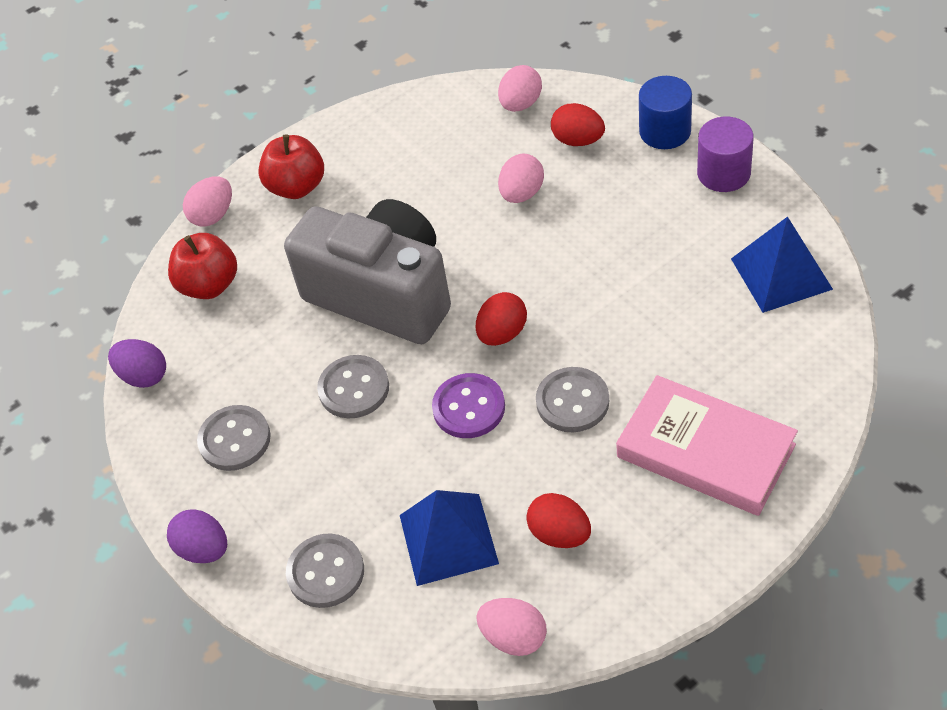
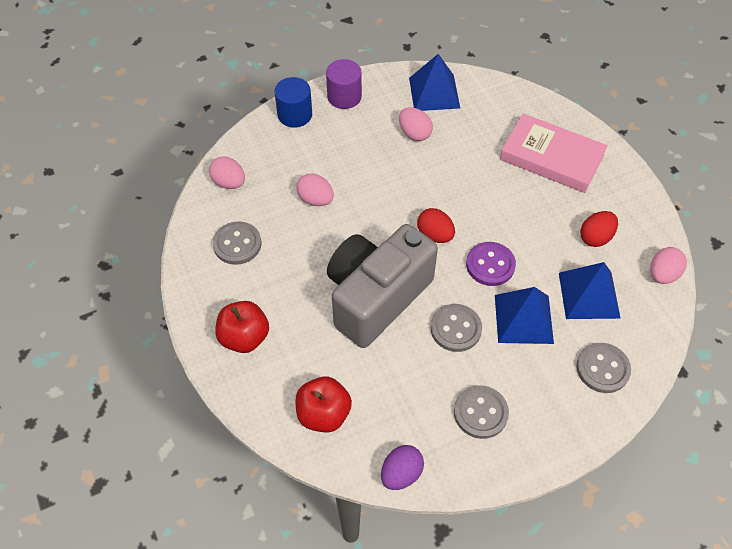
camera: 85 degrees left, 5 degrees up
purple egg [167,509,227,563] -> none
pink egg [183,176,232,226] -> pink egg moved to [399,107,433,141]
grey button [536,367,609,432] -> grey button moved to [213,221,261,265]
red egg [551,103,605,146] -> none
pink book [616,375,798,516] -> pink book turned 75 degrees clockwise [500,113,608,193]
none -> blue pyramid [495,287,554,344]

